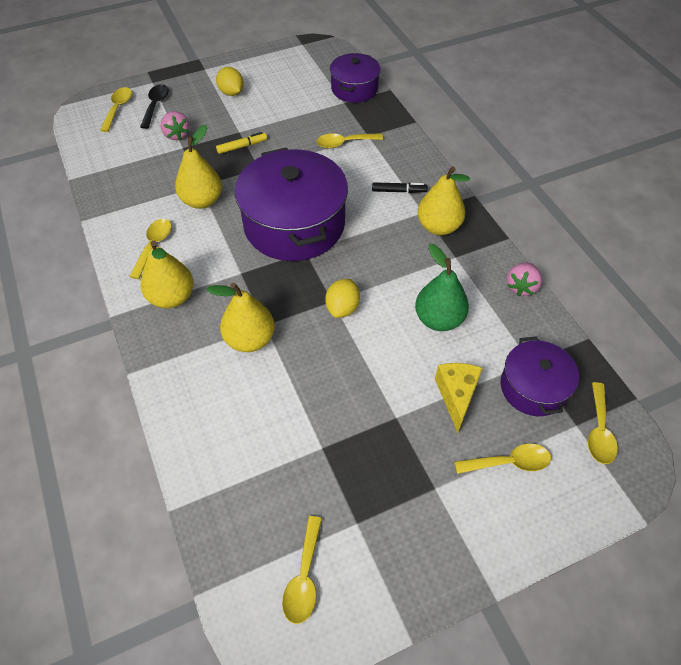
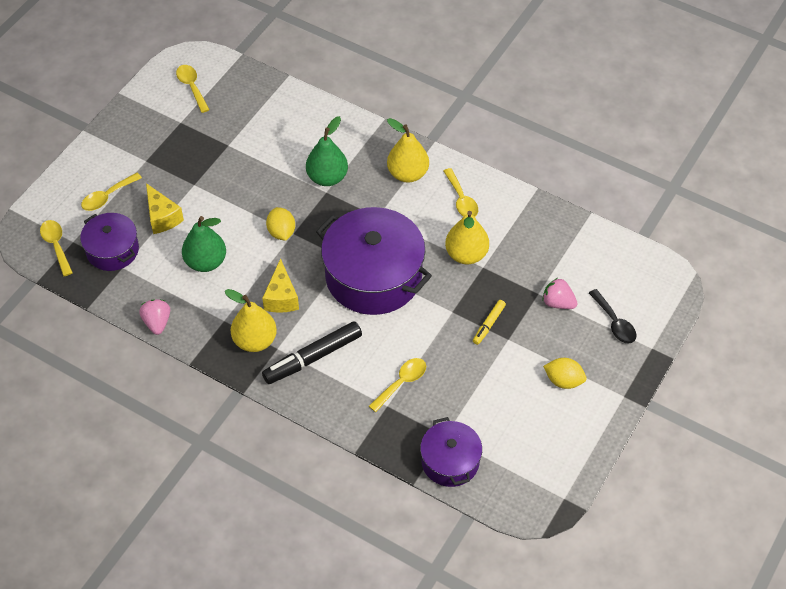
camera: 145 degrees right, 0 degrees up
yellow spoon [100,87,132,132] -> none
yellow pear [207,283,275,352] -> green pear [306,116,348,186]
black marker [372,182,428,193] -> black marker [262,321,362,384], size x1.92
none -> yellow cheese [262,258,299,313]

